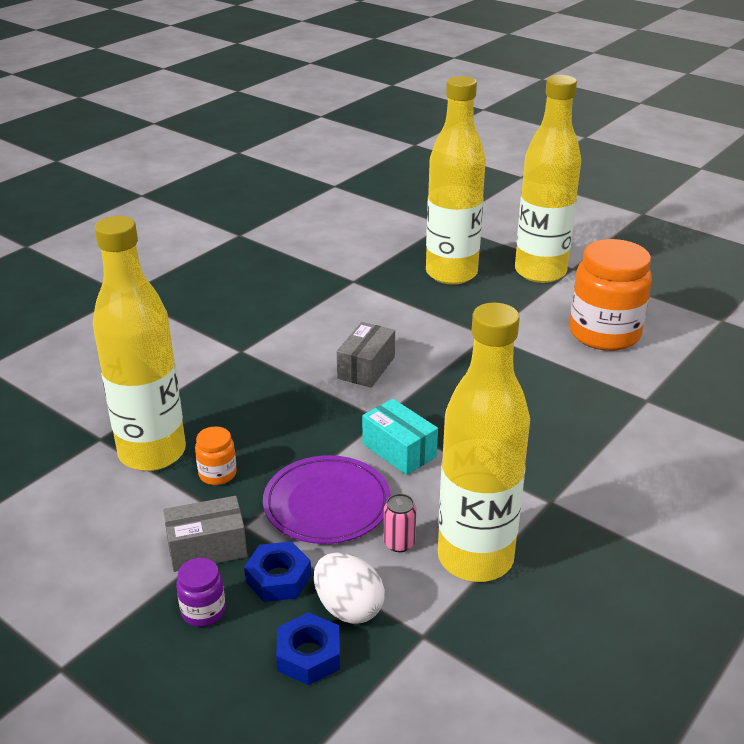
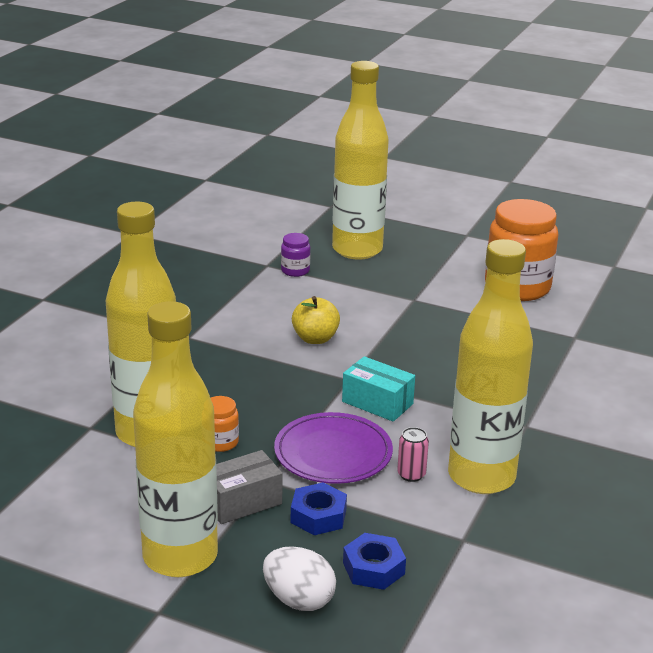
camera: 15 degrees left, 5 degrees down
purple jar [176,558,226,627] -> purple jar moved to [281,233,310,277]
white egg [314,553,385,624] -> white egg moved to [263,546,336,611]
grey box [337,322,395,388] -> yellow apple [292,296,340,344]
yellow bottle [515,75,581,283] -> yellow bottle moved to [133,301,218,577]

